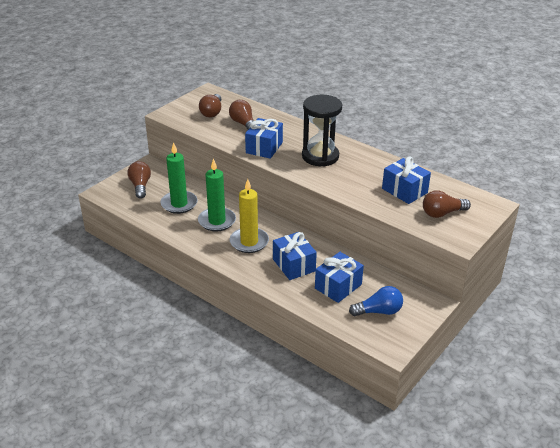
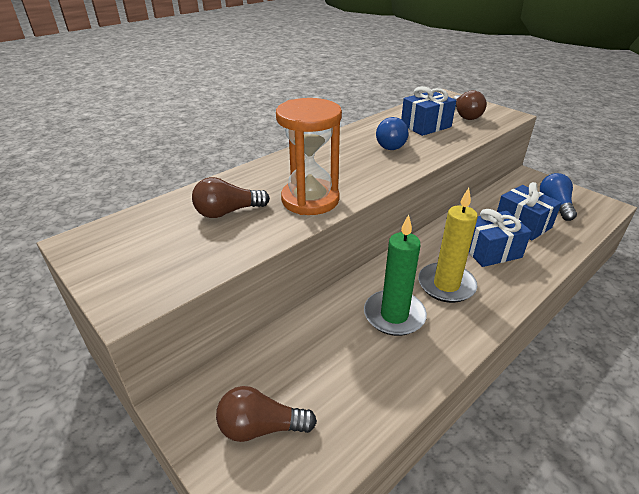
camera: 80 degrees left, 0 degrees up
green candle [161,142,198,214] -> none
brown light bulb [199,94,221,117] -> none
blue gift [245,118,283,159] -> orange hourglass [276,98,342,215]
black hourglass [302,95,342,167] -> none
none -> blue light bulb [376,117,409,150]

